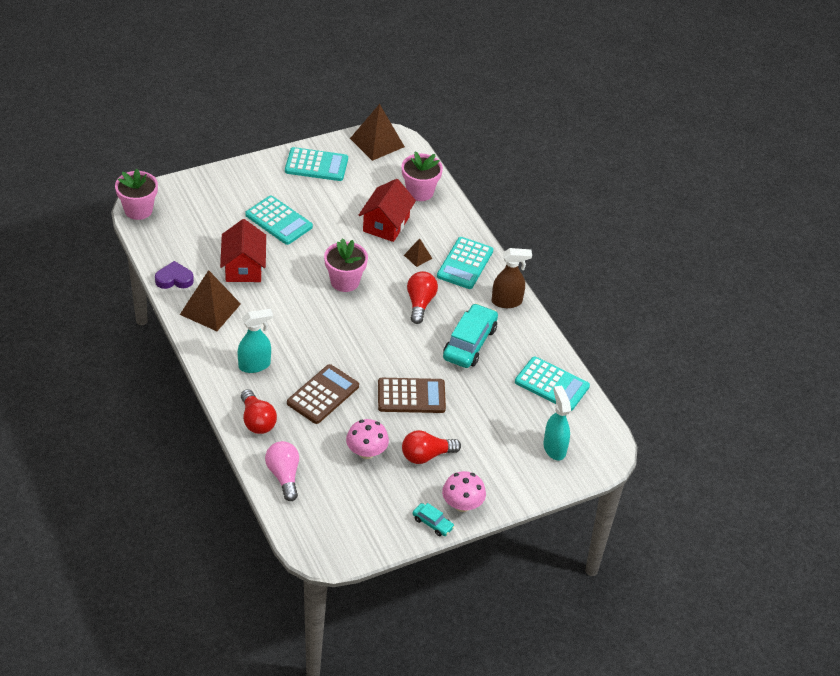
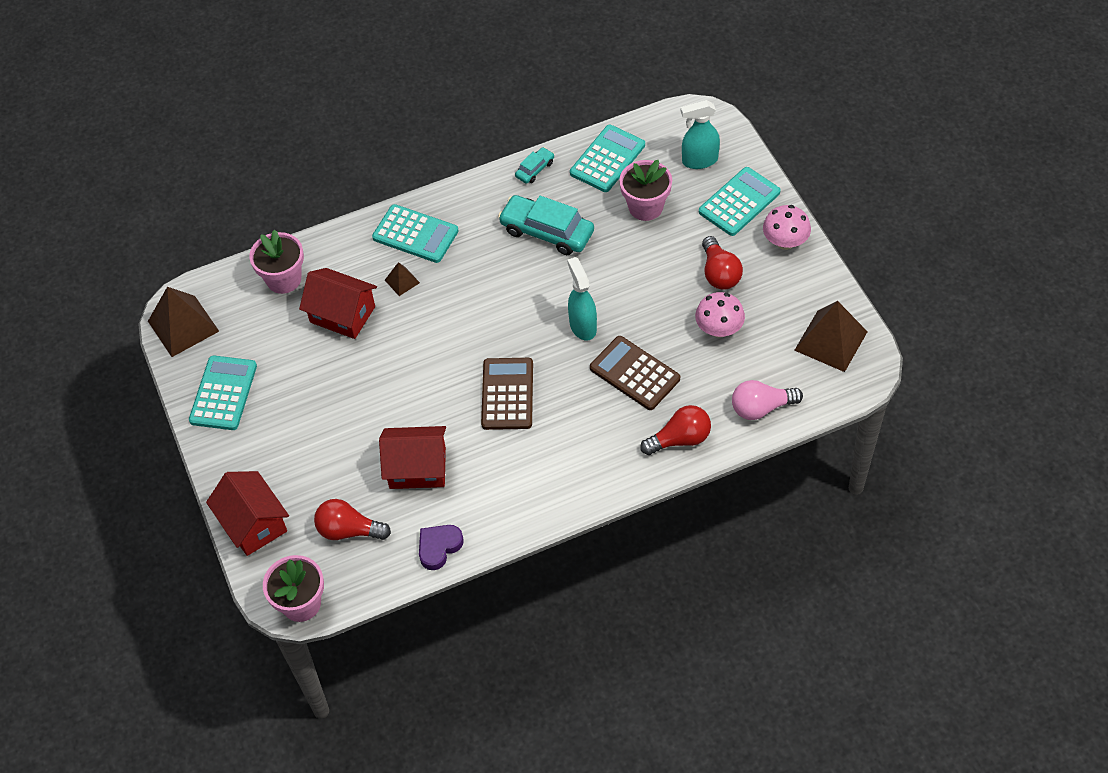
camera: 80 degrees left, 10 degrees up
purple heart [155,261,194,289] -> purple heart turned 45 degrees clockwise [419,525,464,570]
brown pyramid [180,270,241,331] -> brown pyramid moved to [794,301,868,372]
turquoise spray bottle [238,309,273,373] -> turquoise spray bottle moved to [567,257,597,341]
turquoise calculator [245,196,313,245] -> turquoise calculator moved to [699,167,781,236]
pink flower pot [324,238,368,292] -> pink flower pot moved to [619,160,672,221]
brown calculator [378,378,446,413] -> brown calculator moved to [481,358,533,430]
red light bulb [407,271,438,324] -> red light bulb moved to [314,499,391,540]
turquoise car [412,503,455,536] -> turquoise car moved to [515,147,554,184]
brown spray bottle [492,248,532,308] -> none
none -> red house [206,471,289,556]

